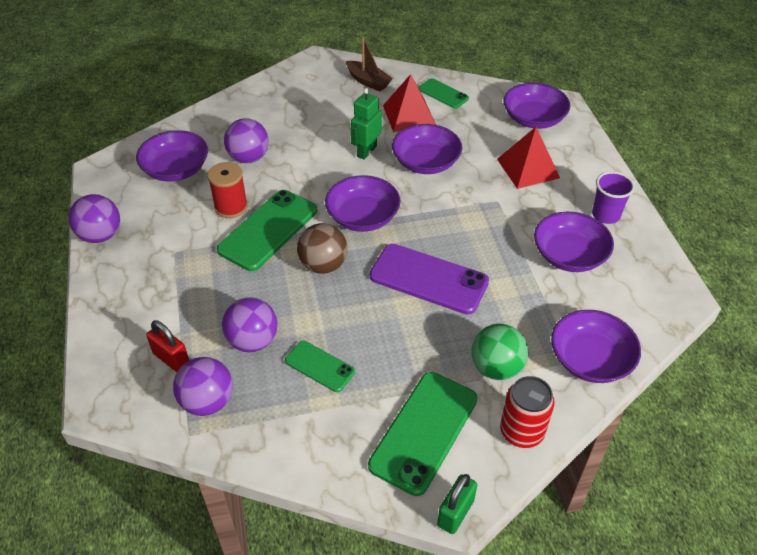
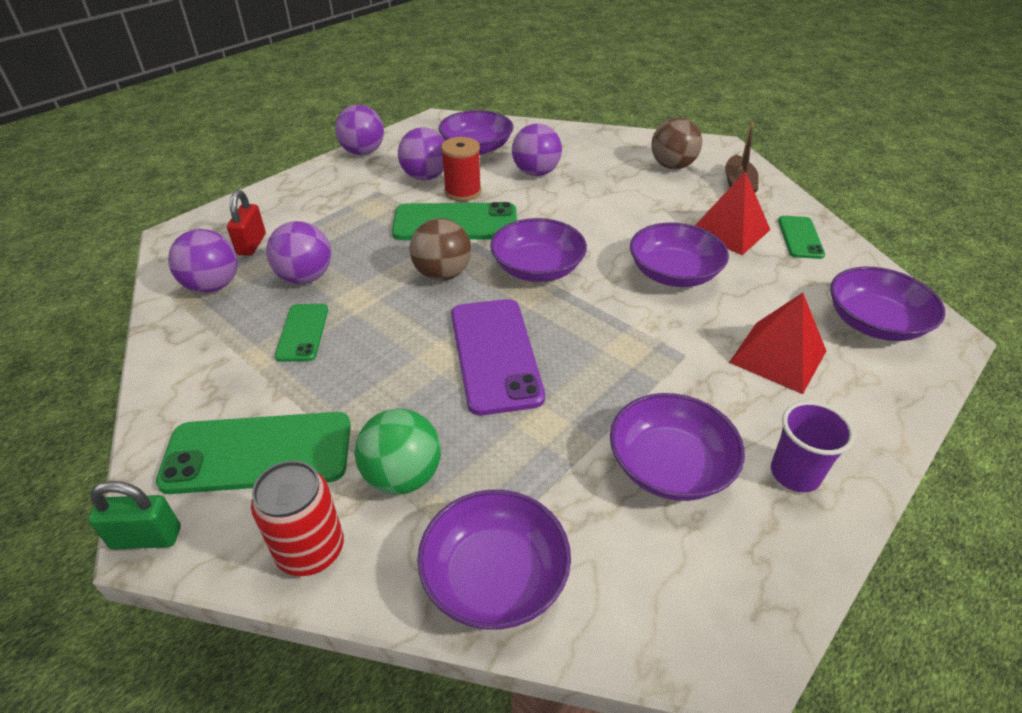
camera: 55 degrees right, 5 degrees down
green robot [350,88,382,160] -> none
none -> purple ball [398,127,445,180]
none -> brown ball [651,117,702,169]

